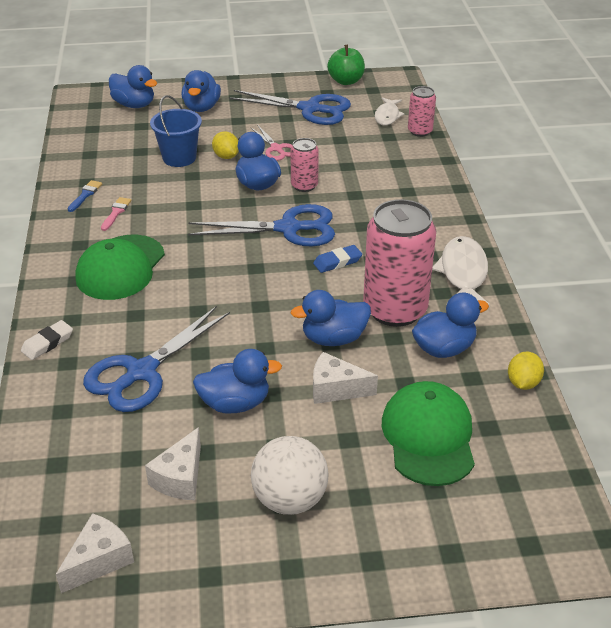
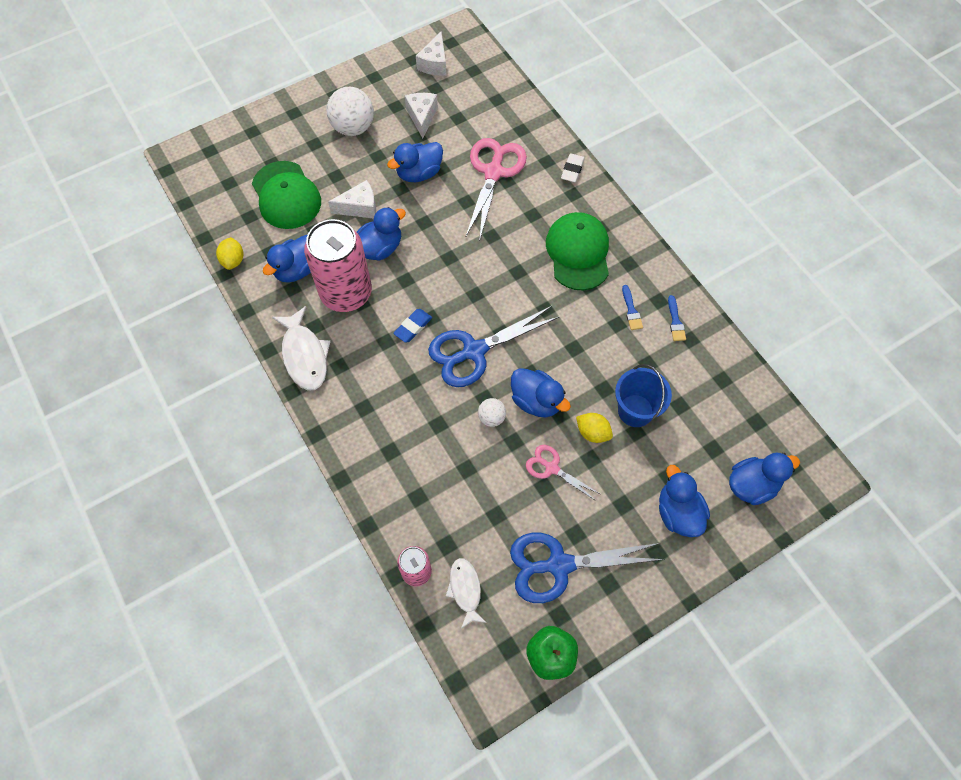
camera: 155 degrees right, 25 degrees up
blue scissors [83,306,230,412] -> pink scissors [465,138,527,242]
pink brush [101,197,131,231] -> blue brush [622,285,643,330]
blue duck [109,65,158,108] -> blue duck turned 150 degrees clockwise [729,453,800,505]
pink can [290,138,319,192] -> white ball [478,398,506,427]

